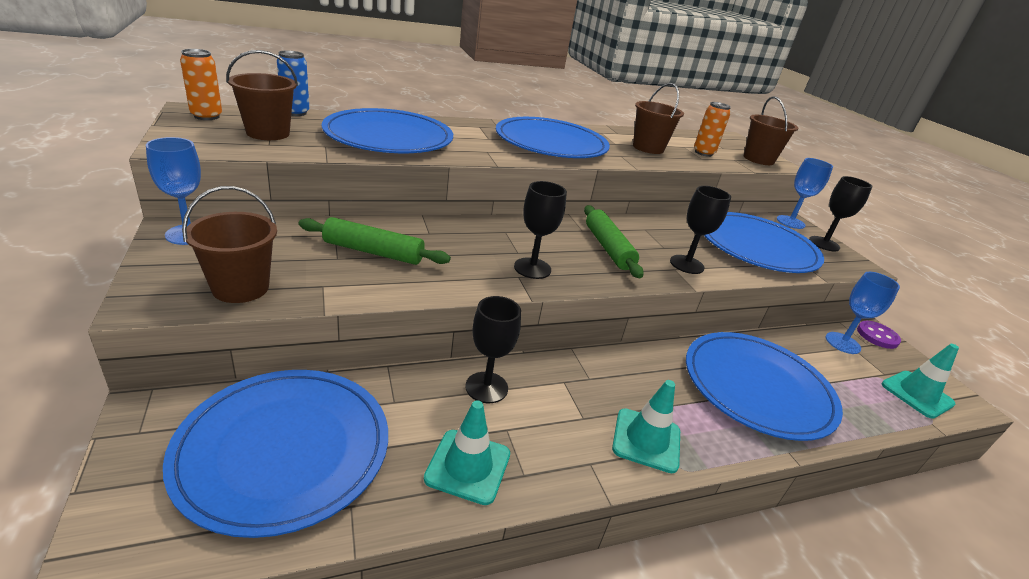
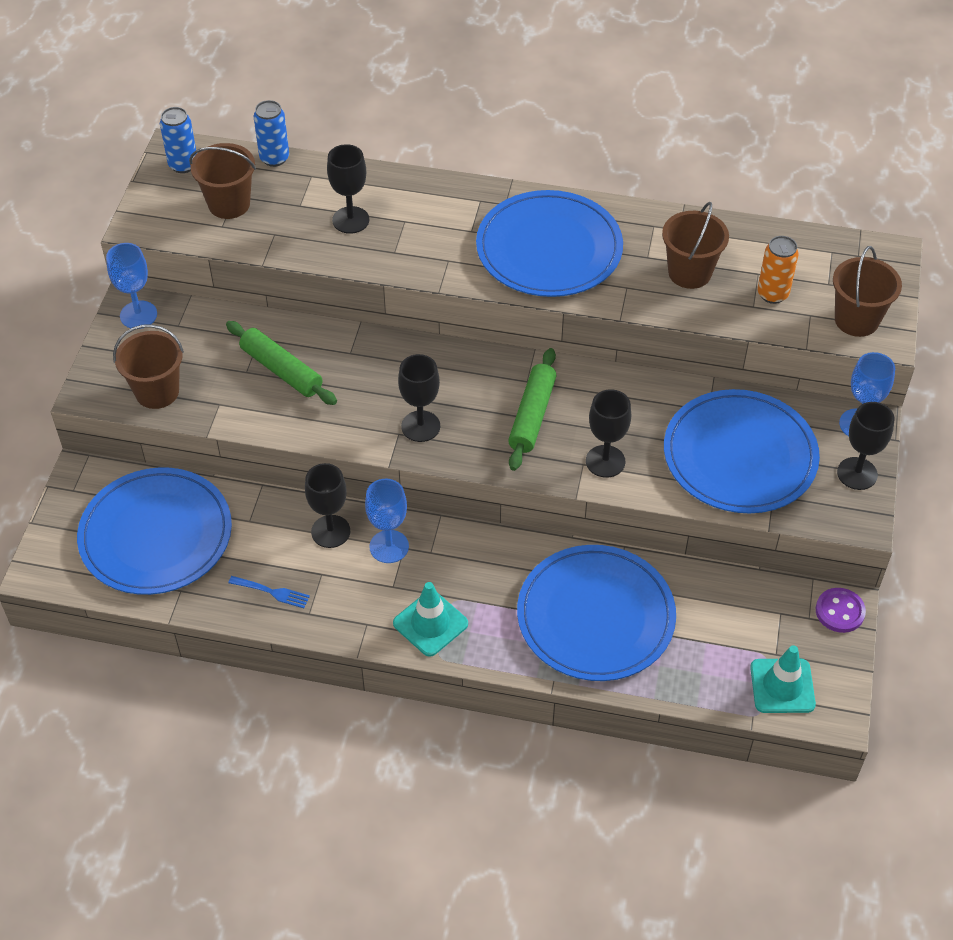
camera: 35 degrees right, 20 degrees up
orange can [180,49,222,120] -> blue can [160,107,196,173]
blue plate [322,108,453,153] -> black goblet [327,144,370,234]
turquoise traffic cone [424,400,510,505] -> blue fork [228,576,310,608]
blue goblet [826,272,900,354] -> blue goblet moved to [365,479,409,563]

